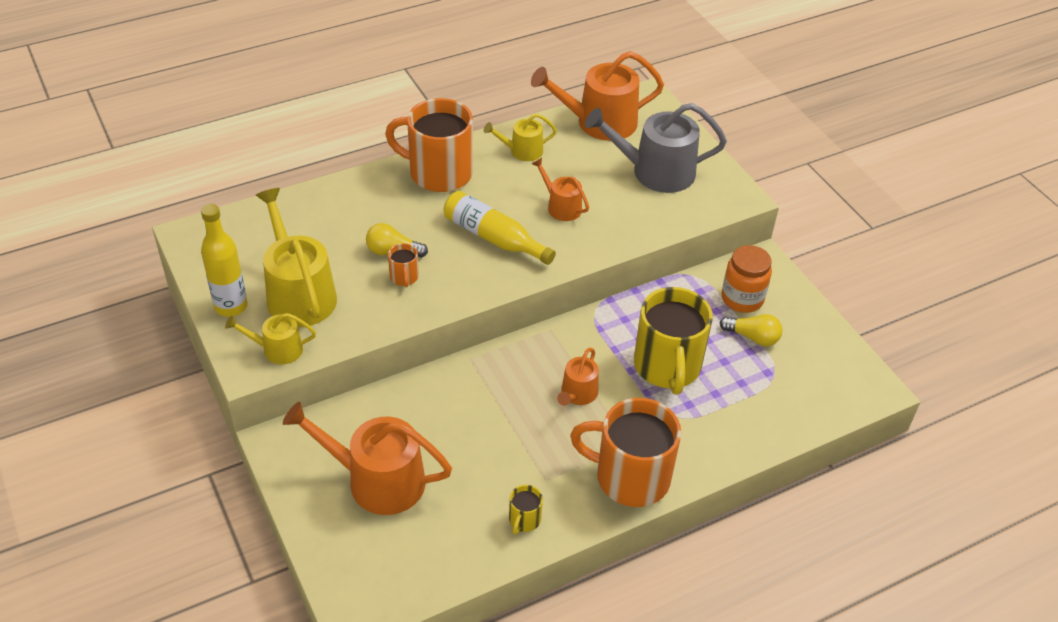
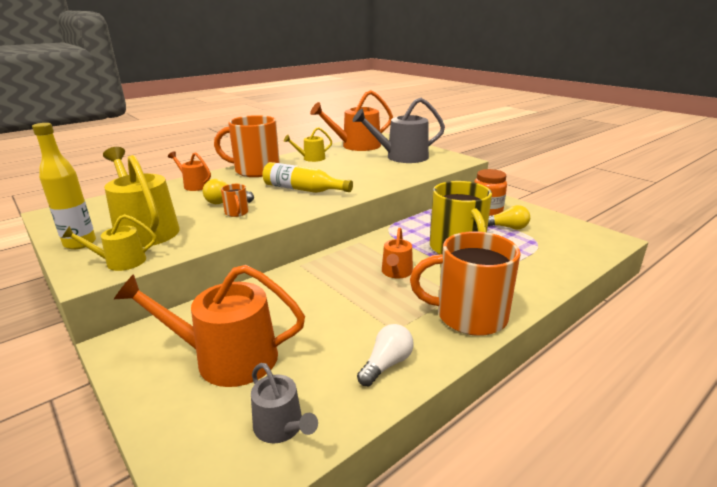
camera: 10 degrees left, 20 degrees down
yellow mug [509,485,543,535] -> white light bulb [357,324,413,386]
orange watering can [532,158,589,221] -> orange watering can moved to [168,151,211,191]
none -> grey watering can [251,363,318,443]

